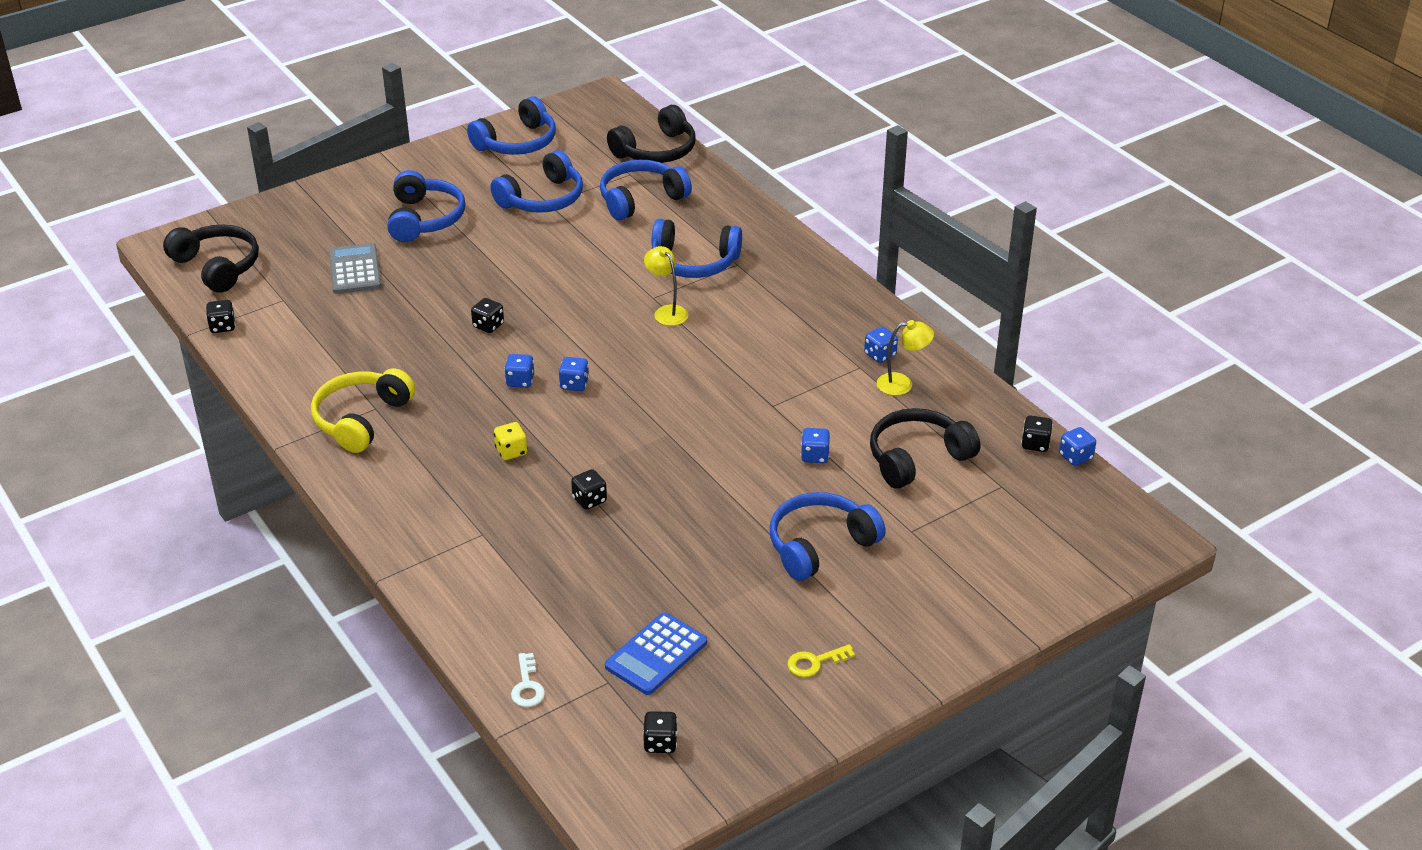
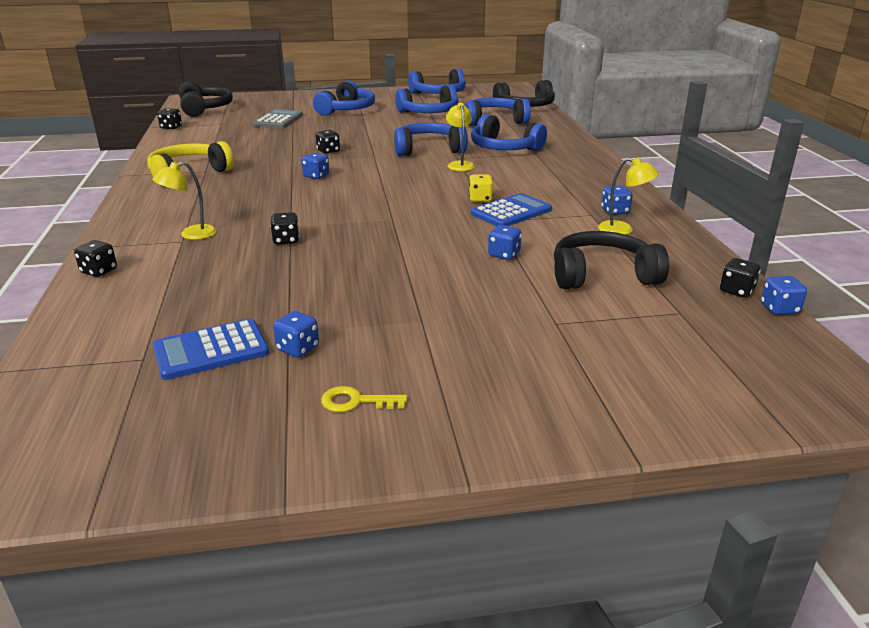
camera: 25 degrees right, 10 degrees down
yellow dice [494,422,527,460] -> yellow dice moved to [469,175,493,202]
white key [511,653,545,707] -> none
blue dice [559,357,589,391] -> blue dice moved to [273,311,319,357]
black dice [643,711,678,753] -> black dice moved to [74,240,117,277]
blue headphones [770,492,886,581] -> blue headphones moved to [394,123,468,156]
none -> yellow lamp [152,161,217,240]
none -> blue calculator [471,193,552,226]

